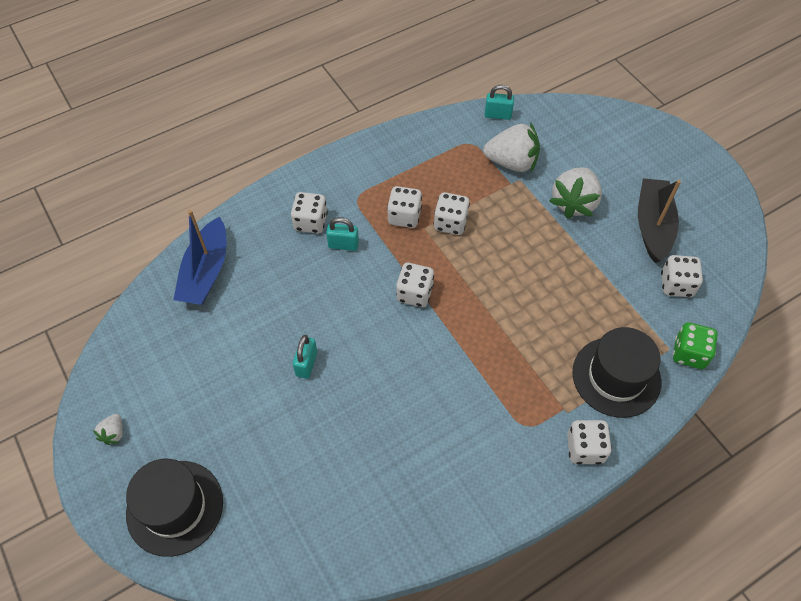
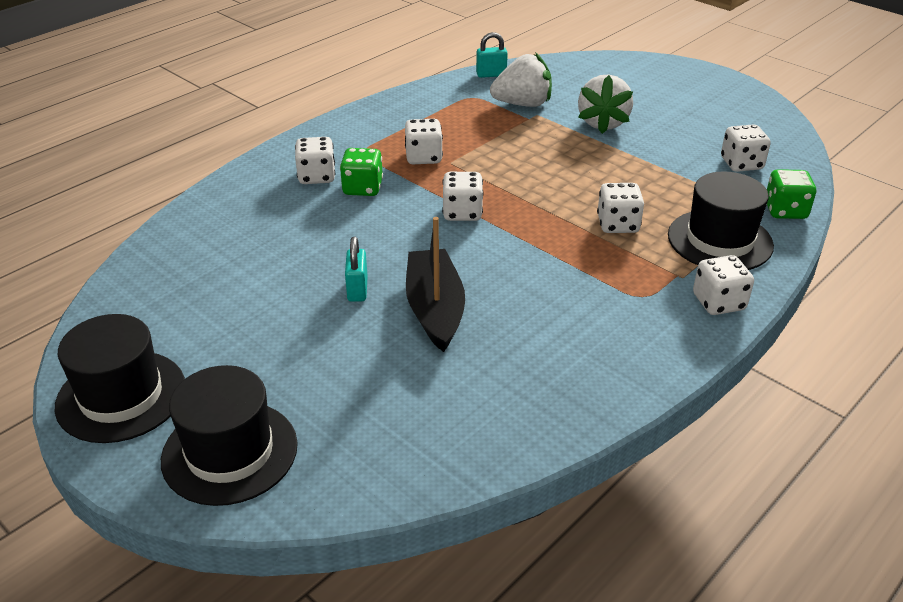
camera: 15 degrees left, 20 degrees down
white strawberry [93,414,123,445] -> black hat [55,314,185,443]
blue boat [173,210,227,305] -> none
turquoise padlock [326,217,359,251] -> green dice [340,148,383,196]
white dice [434,192,470,235] -> white dice moved to [597,183,644,233]
black boat [638,178,681,263] -> black boat moved to [406,217,465,352]

